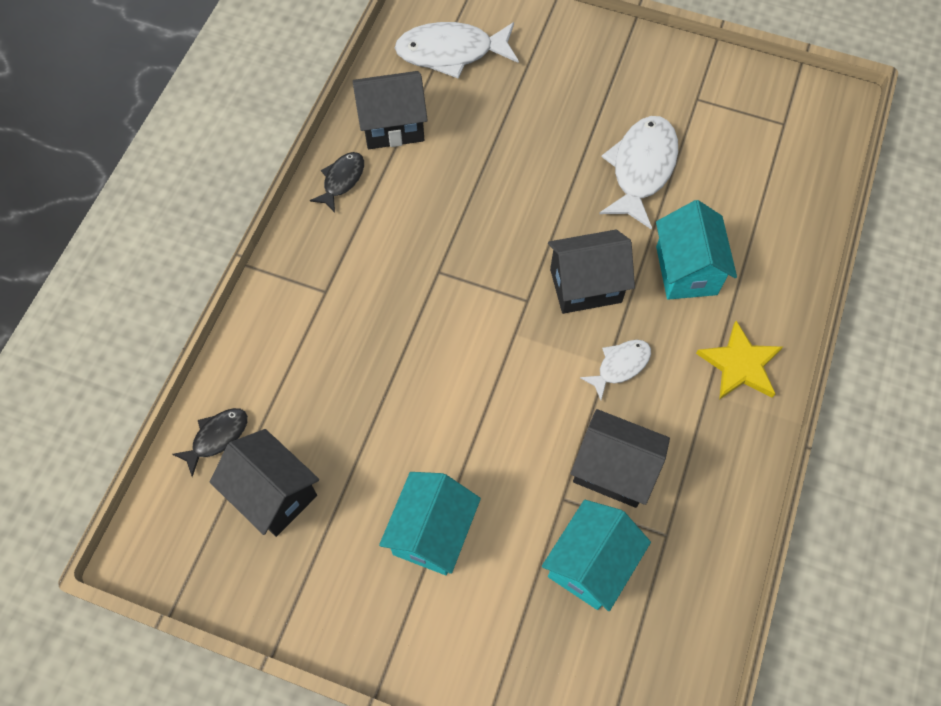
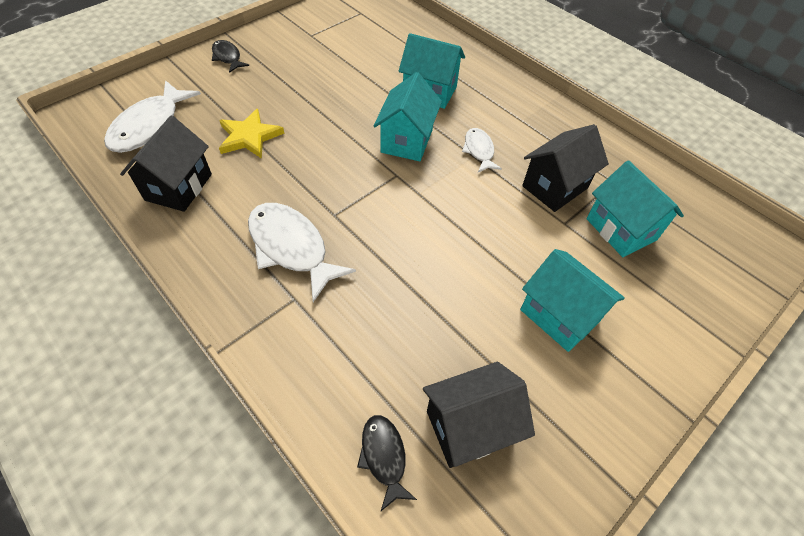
camera: 65 degrees left, 10 degrees down
black fish [310,152,364,213] -> black fish moved to [212,40,249,73]
black house [548,230,635,314] -> turquoise house [374,72,442,161]
white fish [599,116,678,229] -> white fish moved to [248,203,356,302]
yellow star [696,321,783,400] -> yellow star moved to [219,109,284,159]

